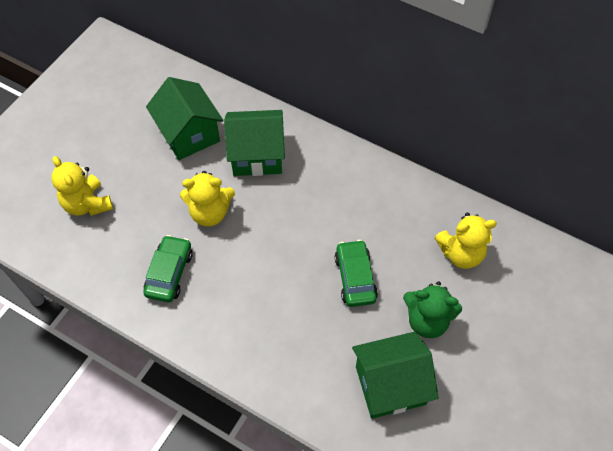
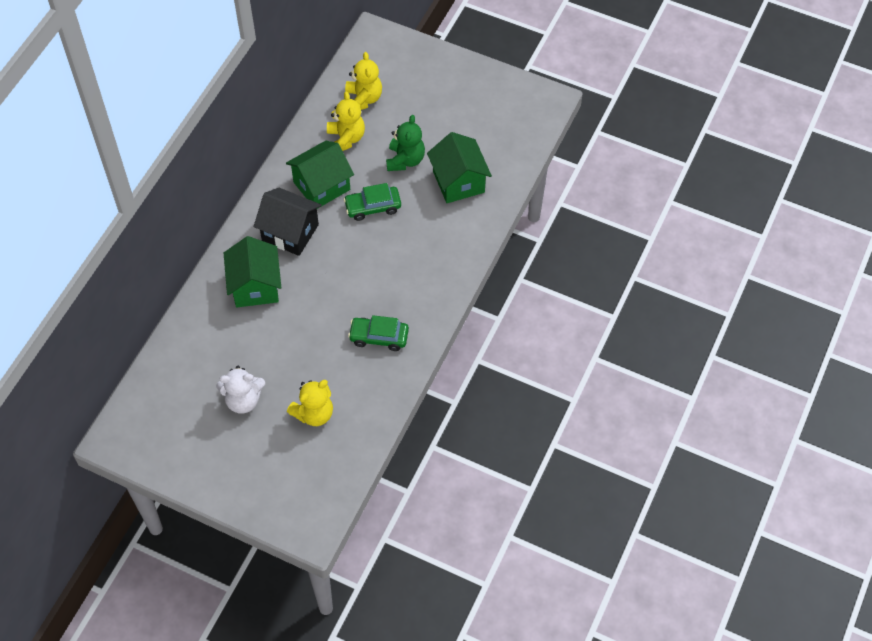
camera: 95 degrees left, 0 degrees up
green house [146,77,224,160] -> green house moved to [286,141,354,209]
yellow teddy bear [180,171,235,227] -> yellow teddy bear moved to [345,52,382,110]
none -> white teddy bear [216,366,265,414]
none -> black house [254,188,322,256]

